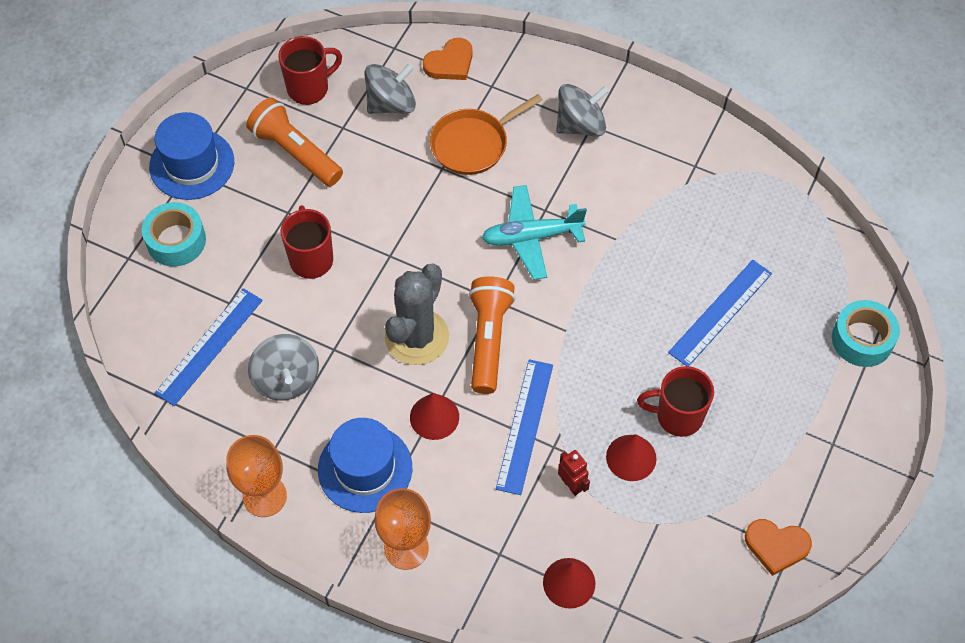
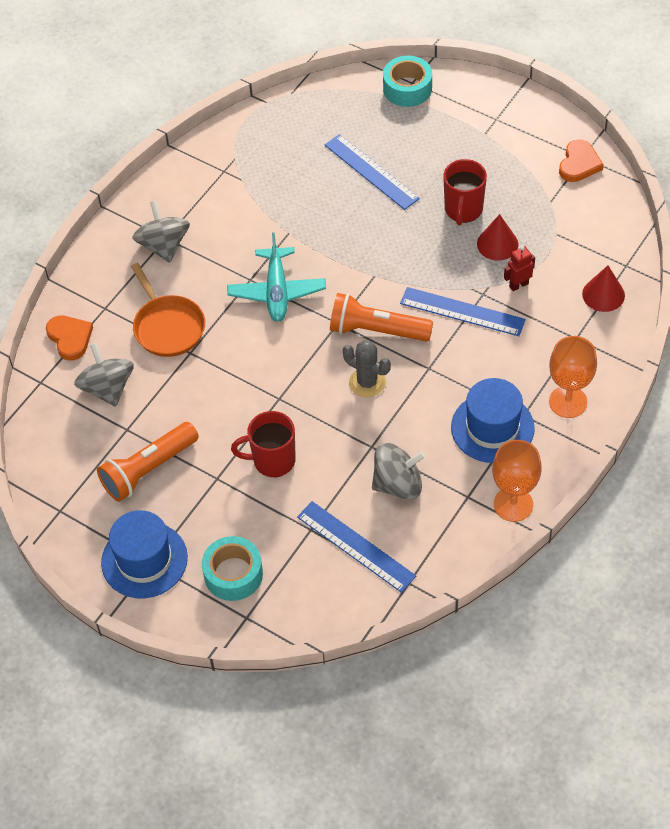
camera: 80 degrees left, 5 degrees down
red mug [278,36,342,105] -> none
grey cactus [385,264,449,365] -> grey cactus [343,340,391,398], size x0.64
red cone [410,393,459,440] -> none

